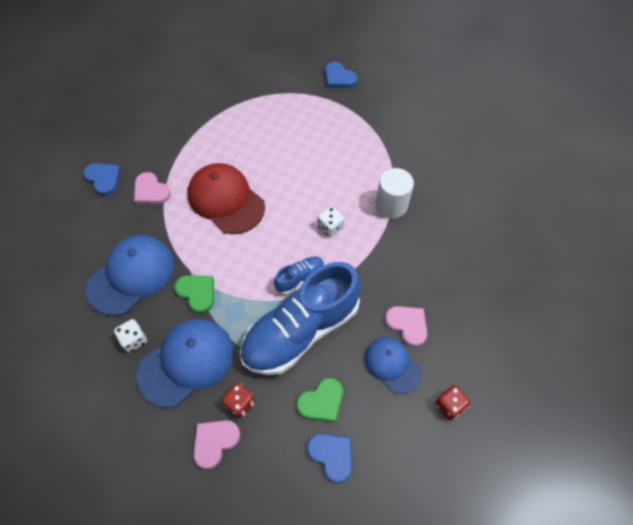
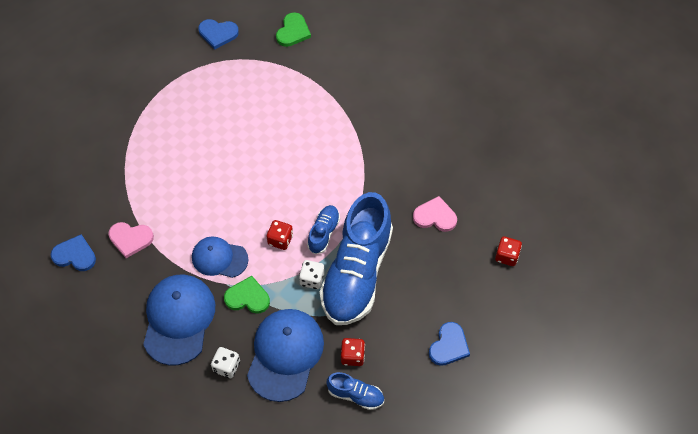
camera: 35 degrees left, 0 degrees up
red cap [188,163,265,234] -> none
pink heart [193,420,240,469] -> blue shoe [326,372,384,410]
green heart [297,378,343,422] -> green heart moved to [276,12,311,47]
blue heart [307,433,352,483] -> blue heart turned 105 degrees clockwise [429,322,470,366]
white dice [318,206,344,237] -> white dice moved to [299,260,325,289]
blue cap [364,337,422,394] -> blue cap moved to [192,236,248,278]
white cylinder [376,168,414,219] -> none
none -> red dice [267,220,293,250]

